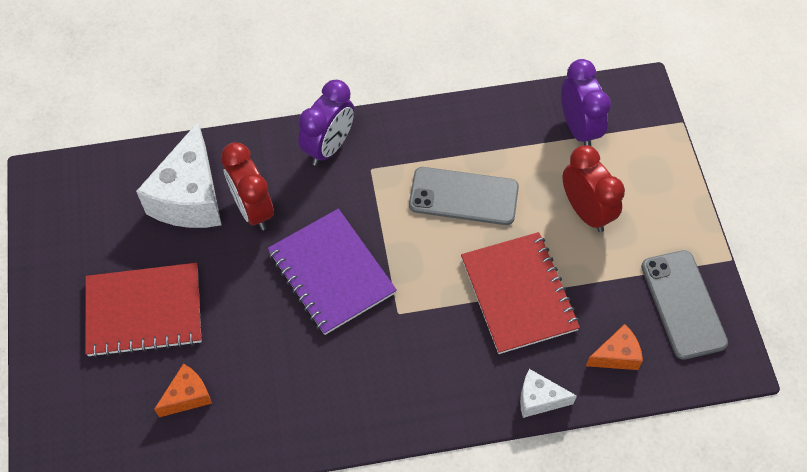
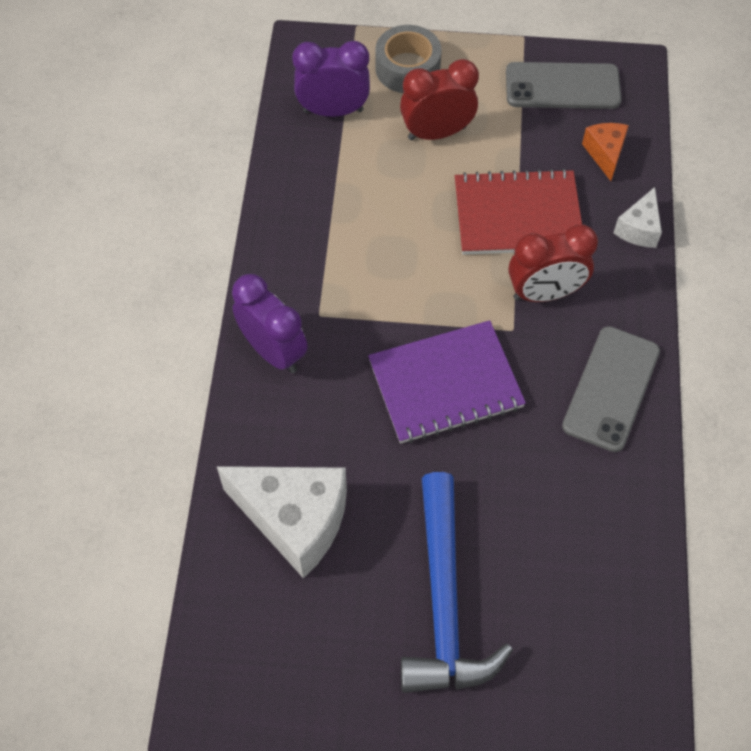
camera: 75 degrees left, 0 degrees up
red notebook [85,263,202,358] -> blue hammer [401,472,513,693]
orange cheese [154,364,212,417] -> none
red clock [221,142,274,230] -> red clock moved to [509,225,598,302]
grey phone [409,167,519,225] -> grey phone moved to [562,326,660,452]
none -> grey tape [375,25,442,93]

